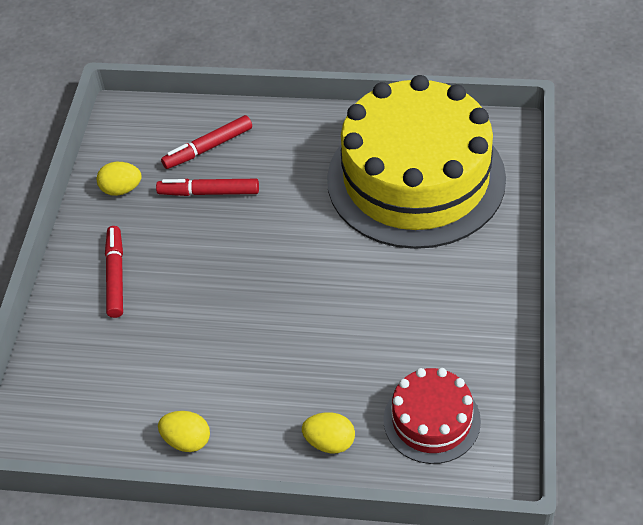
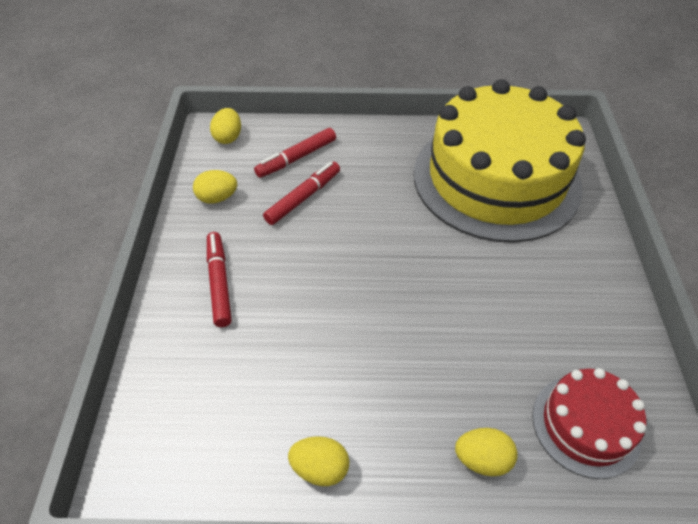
camera: 10 degrees left, 0 degrees up
red marker [156,179,259,196] -> red marker turned 135 degrees clockwise [263,162,340,225]
none -> yellow egg [210,108,241,144]

